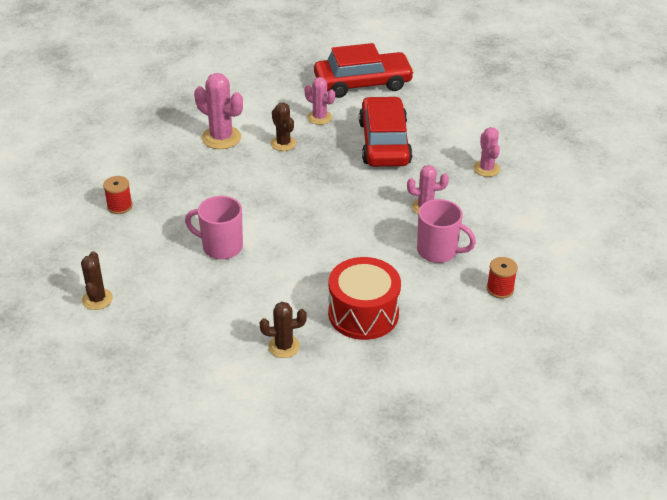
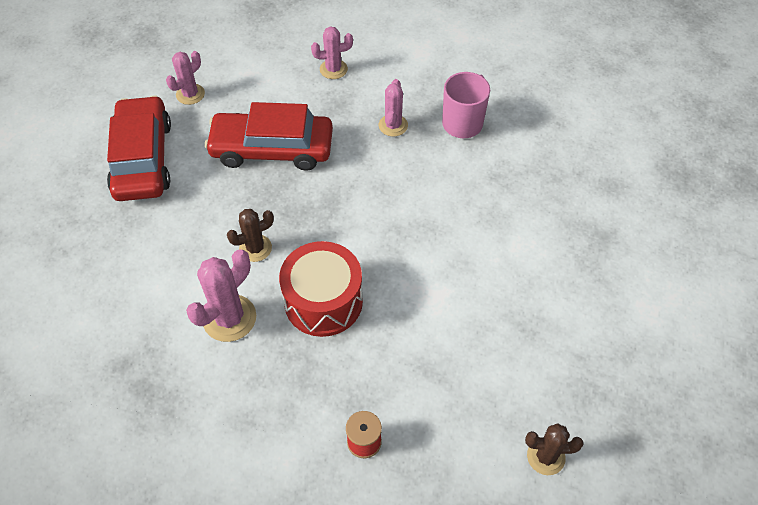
camera: 85 degrees left, 15 degrees up
pink mug [185,196,243,259] -> none
brown cactus [260,302,307,358] -> none
pink cactus [305,77,335,125] -> pink cactus moved to [166,51,205,105]
red drum [328,257,401,340] -> red drum moved to [279,241,363,337]
red spool [486,257,518,299] -> none

